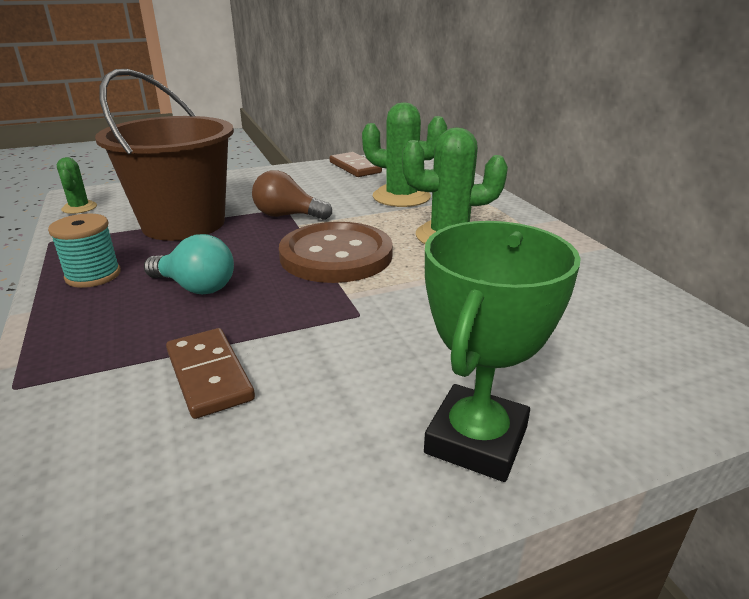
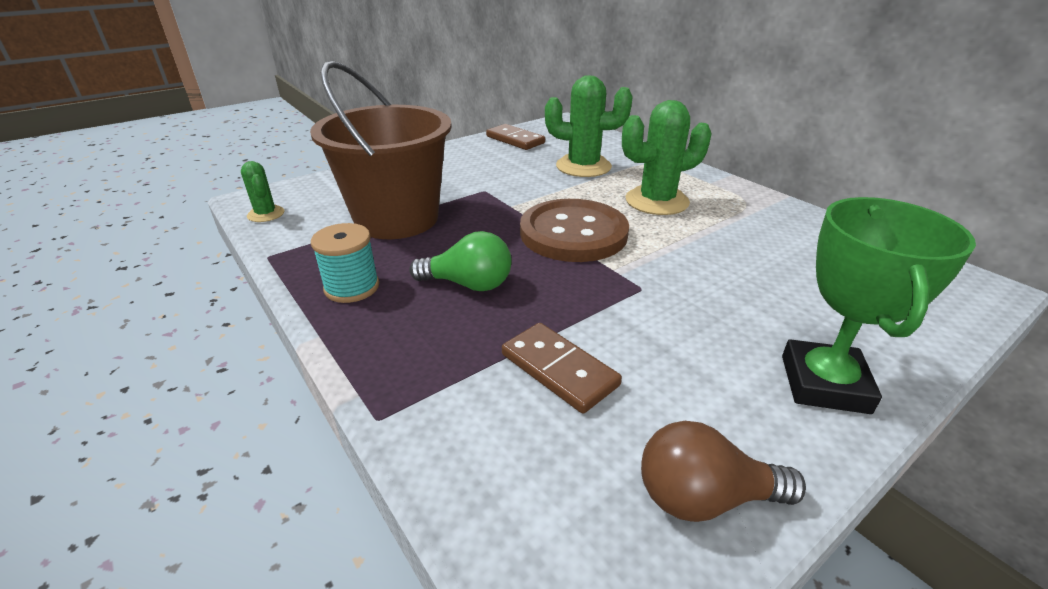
camera: 15 degrees left, 5 degrees up
turquoise light bulb [144,234,234,294] -> green light bulb [409,231,512,291]
brown light bulb [252,170,332,220] -> brown light bulb moved to [641,421,806,522]

